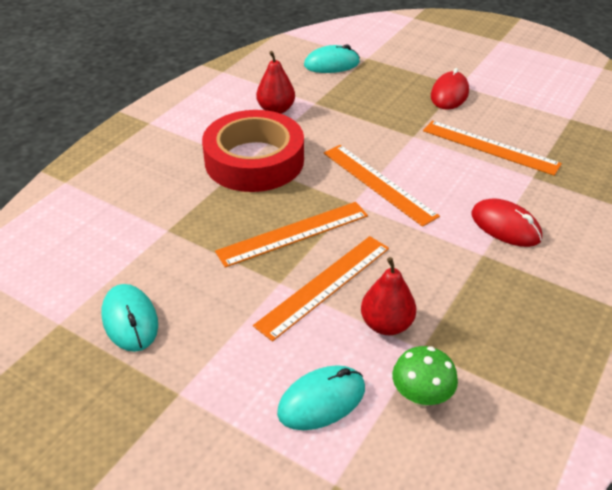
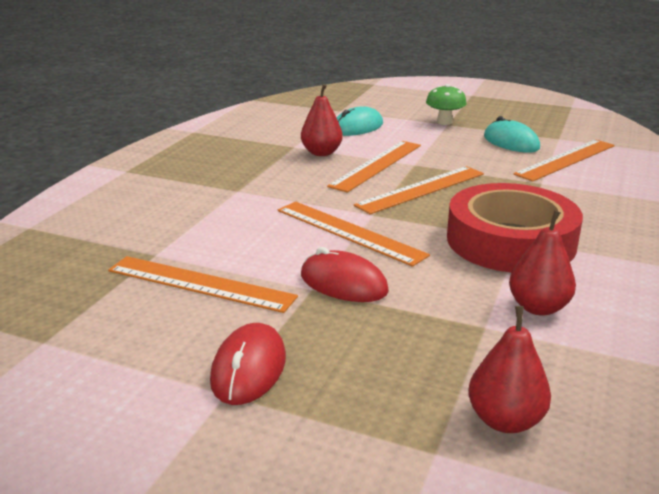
camera: 170 degrees right, 15 degrees down
turquoise mouse [304,44,360,73] -> red pear [468,306,551,433]
green mushroom [392,346,458,407] -> green mushroom moved to [426,84,467,125]
red mouse [471,198,542,247] -> red mouse moved to [301,247,389,302]
none -> orange ruler [513,140,615,182]

